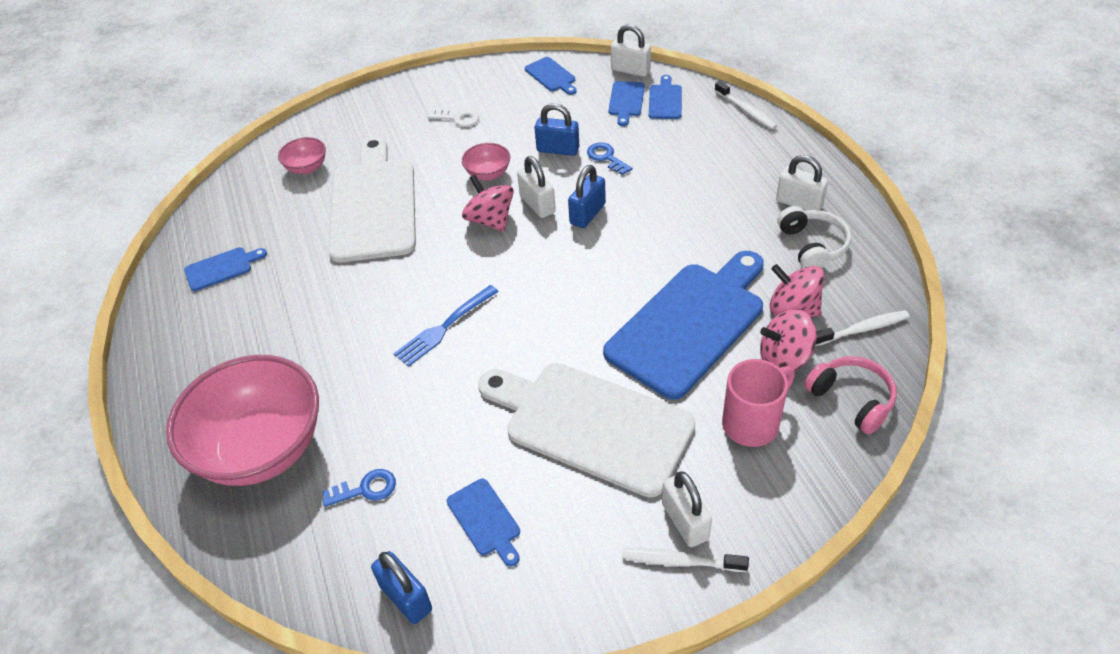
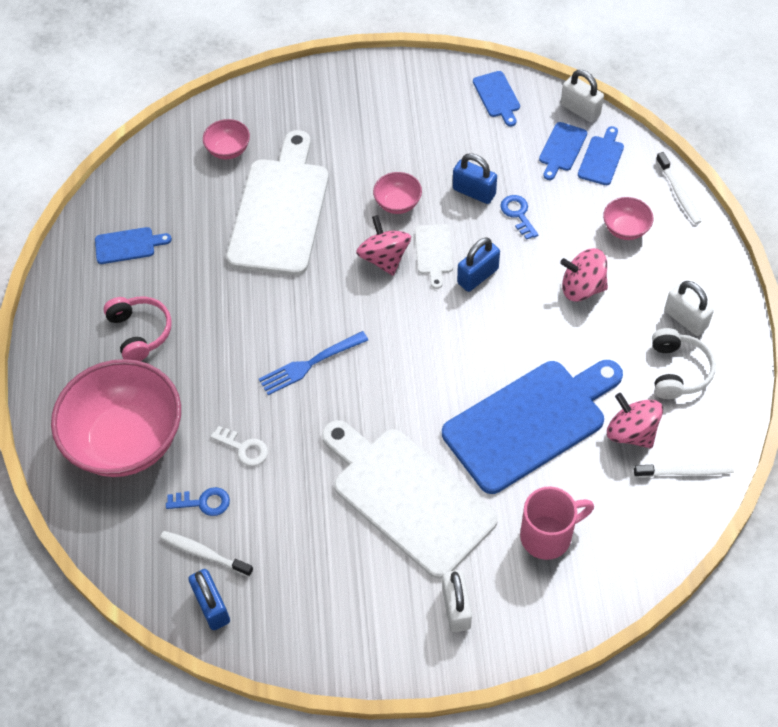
camera: 15 degrees right, 10 degrees up
white key [428,109,479,127] -> white key moved to [211,426,268,466]
blue cutting board [447,479,520,567] -> none
white padlock [517,156,556,218] -> white cutting board [415,224,453,289]
white toothbrush [622,548,749,572] -> white toothbrush moved to [160,531,253,577]
pink spinning top [760,309,817,372] -> pink spinning top moved to [560,248,608,302]
pink headphones [804,356,897,435] -> pink headphones moved to [103,296,172,361]
none -> pink bowl [603,197,653,240]

